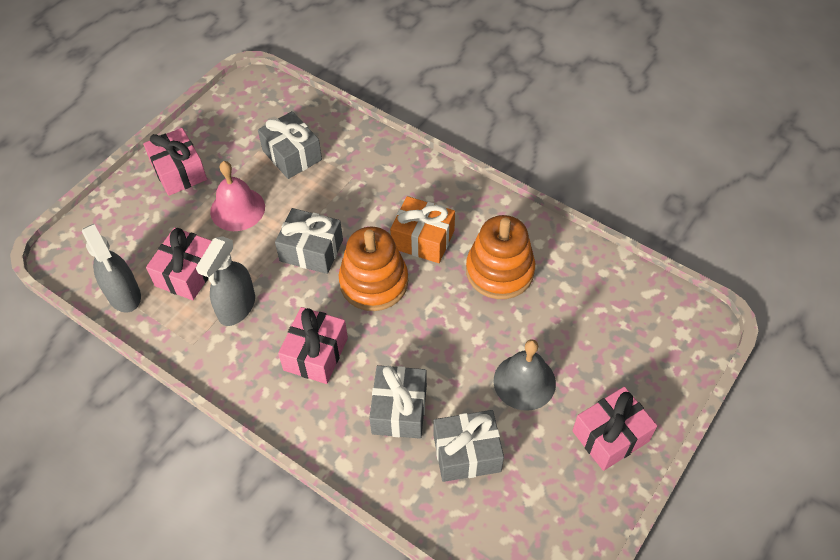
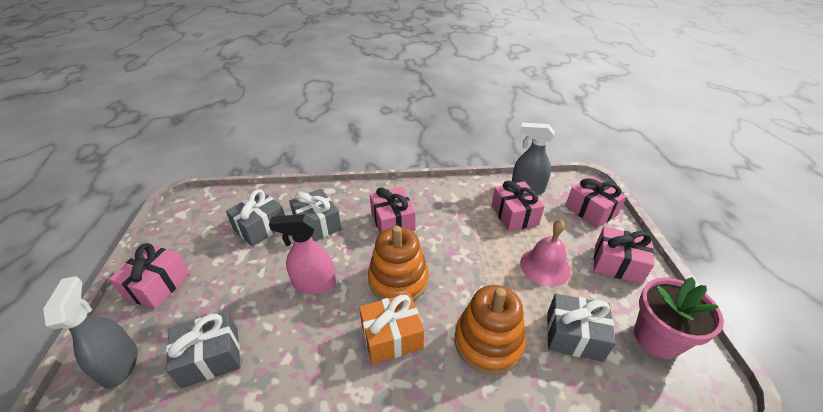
camera: 140 degrees right, 15 degrees down
grey spray bottle [196,236,255,326] -> grey spray bottle moved to [43,276,138,389]
grey gift [275,208,343,274] -> grey gift moved to [166,311,240,388]
orange stacking toy [466,215,535,299] -> orange stacking toy moved to [455,285,526,375]
grey bell [494,339,556,411] -> none
none -> pink spray bottle [269,214,336,295]
none -> pink gift [565,176,627,228]
none -> pink flower pot [634,277,724,359]

